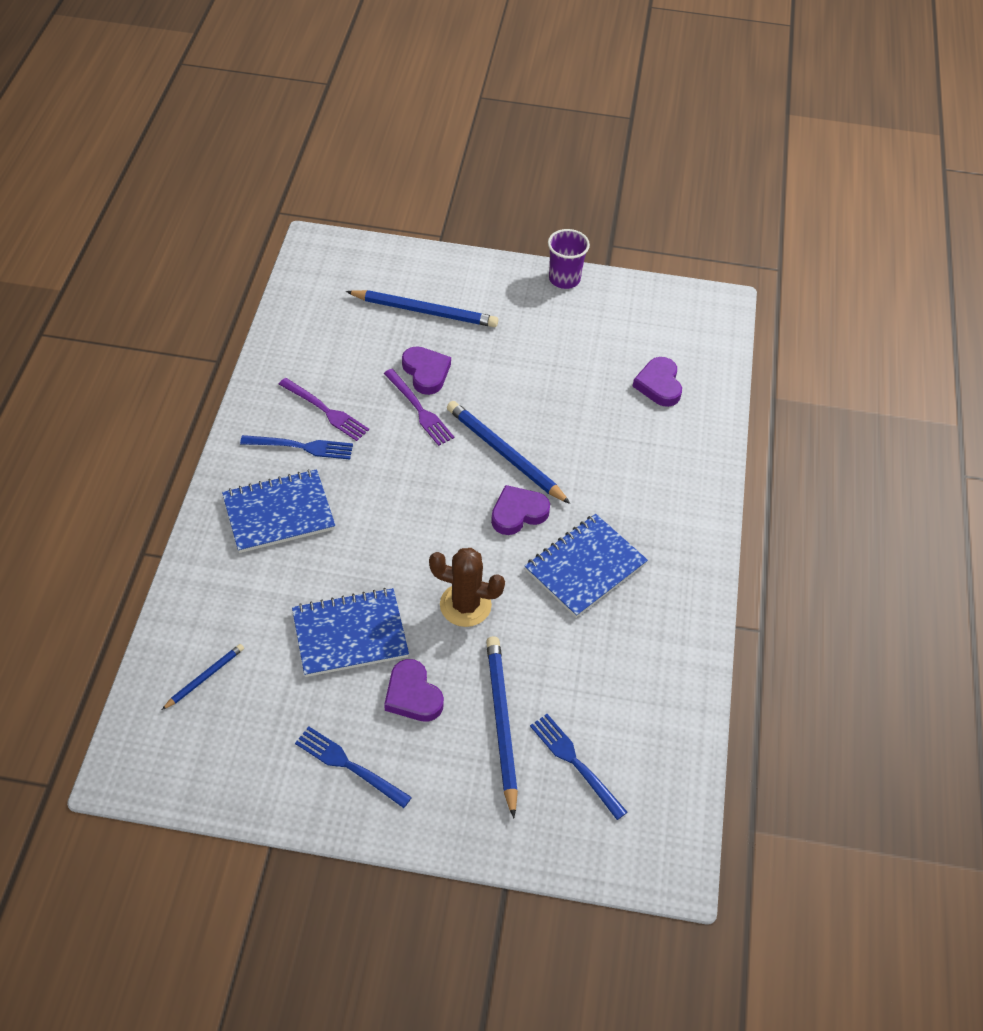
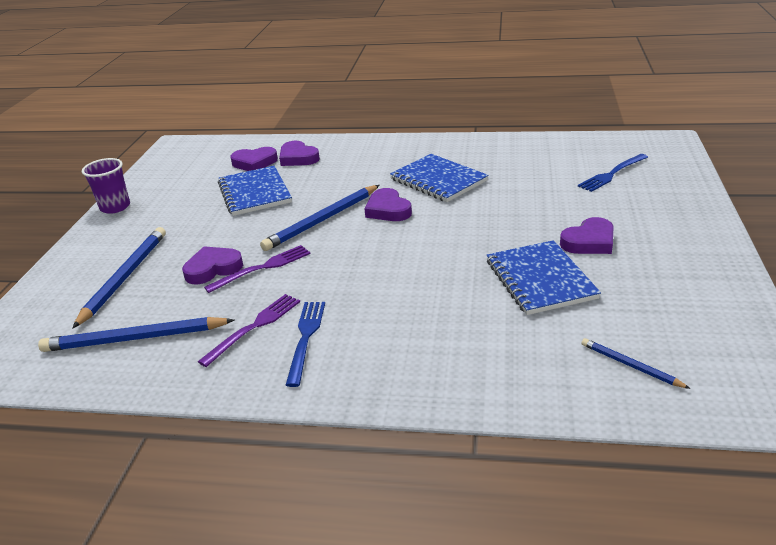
camera: 85 degrees left, 20 degrees down
blue notebook [222,469,335,553] -> blue notebook moved to [218,166,292,216]
blue fork [295,726,412,808] -> none
brown cactus [429,548,505,627] -> none
blue pencil [486,636,518,818] -> blue pencil moved to [38,317,234,352]
none -> purple heart [279,141,320,166]

